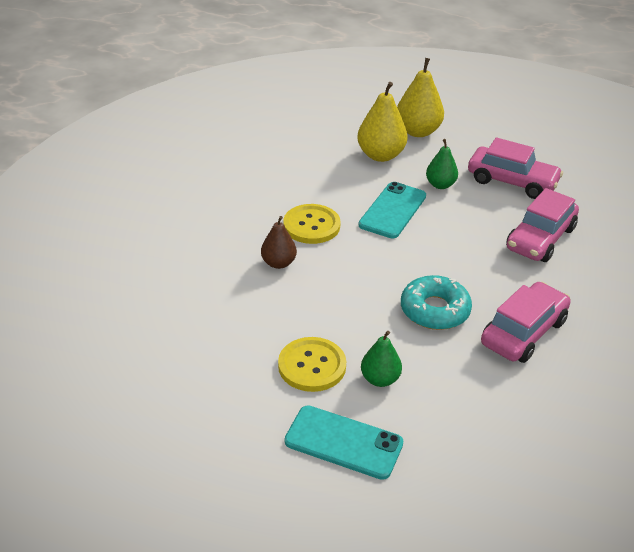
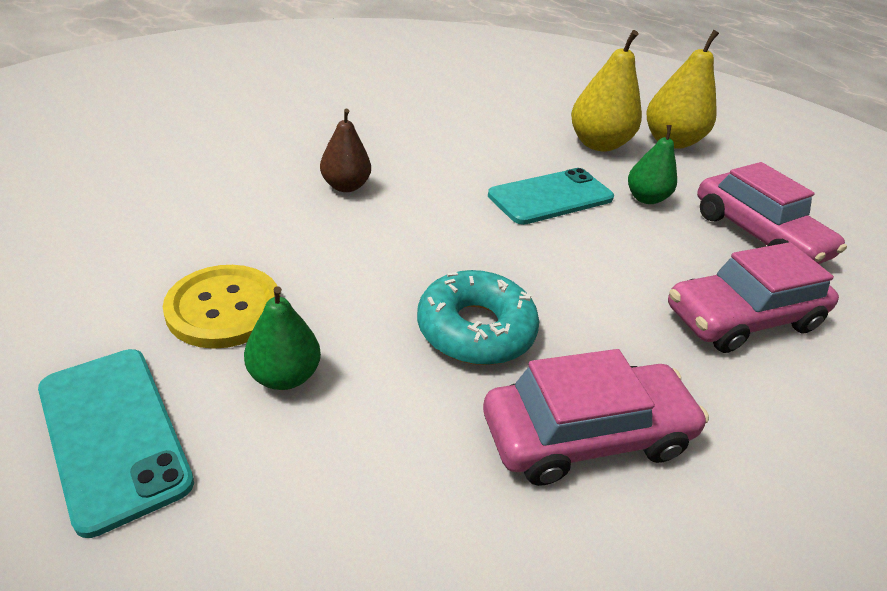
camera: 30 degrees right, 0 degrees up
yellow button [283,204,341,244] -> none

